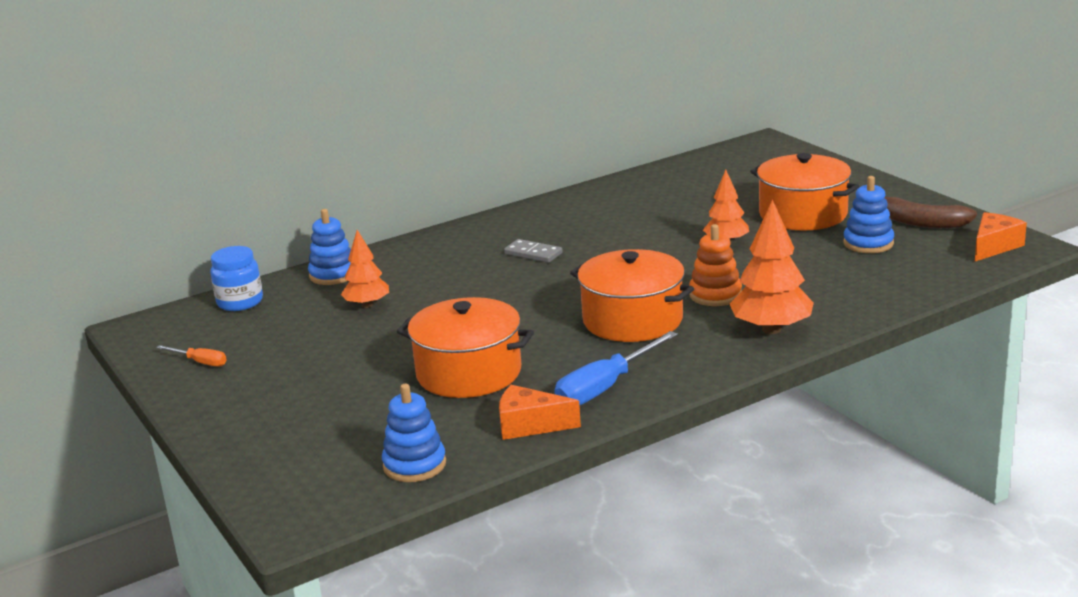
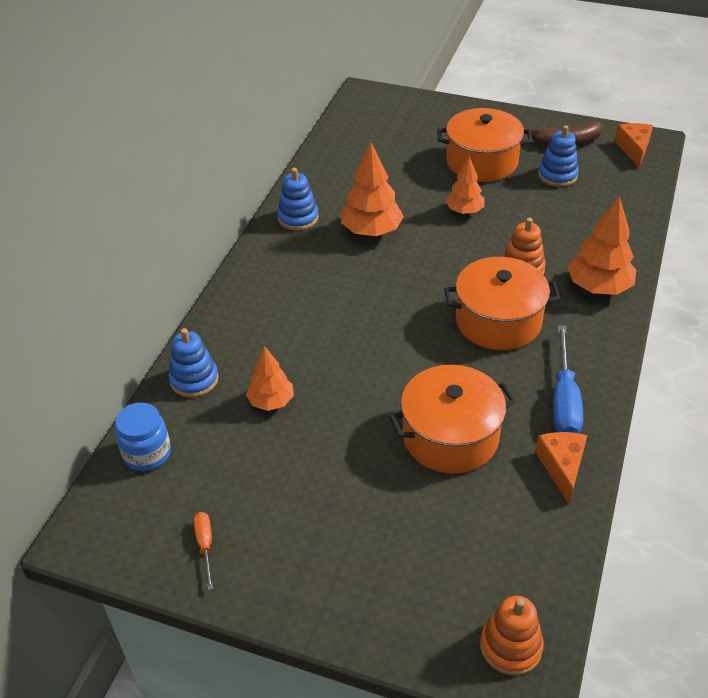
camera: 40 degrees left, 20 degrees up
orange screwdriver [156,345,227,367] -> orange screwdriver turned 90 degrees counterclockwise [194,512,213,590]
blue stacking toy [382,384,446,482] -> blue stacking toy moved to [277,168,319,231]
orange cheese [499,385,581,440] -> orange cheese turned 120 degrees clockwise [535,432,587,504]
grey domino [504,239,563,263] -> none
none -> orange tree [341,142,404,236]
none -> orange stacking toy [480,596,544,676]

